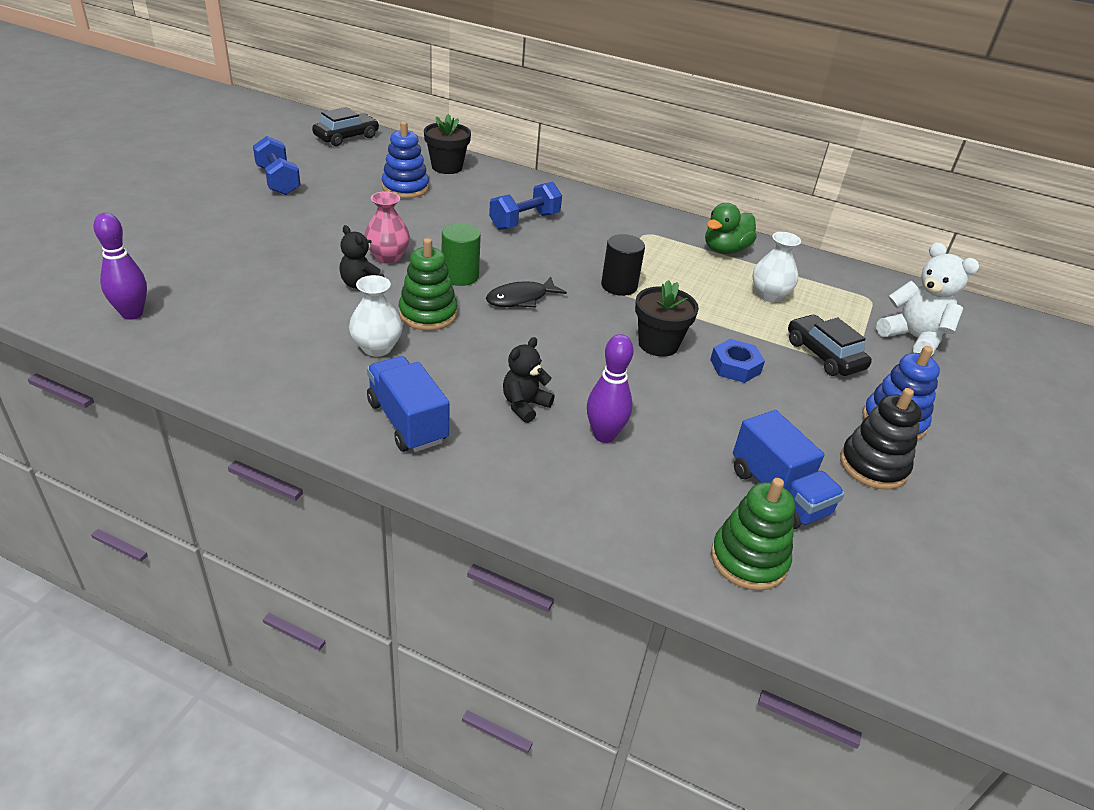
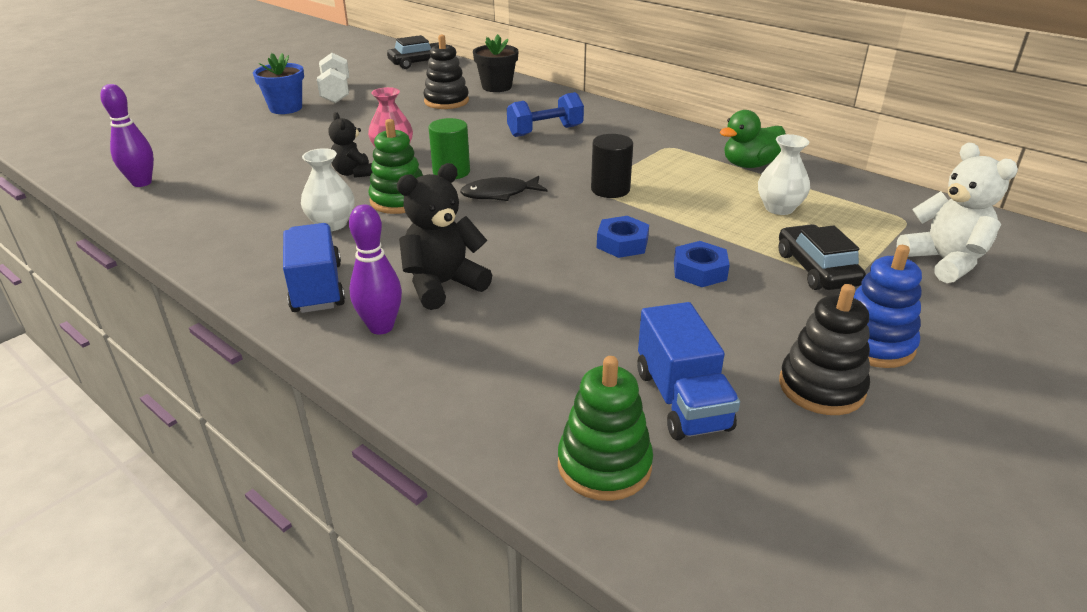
camera: 20 degrees right, 5 degrees down
blue dumbbell [253,136,301,195] -> white dumbbell [317,53,349,103]
blue stacking toy [382,121,429,198] -> black stacking toy [423,35,469,109]
black teddy bear [503,337,555,423] -> black teddy bear [397,163,492,310], size x1.57
purple bowling pin [587,334,633,443] -> purple bowling pin moved to [349,204,402,335]
black flower pot [635,280,699,357] -> blue nut [597,216,649,258]
none -> blue flower pot [253,53,304,114]

